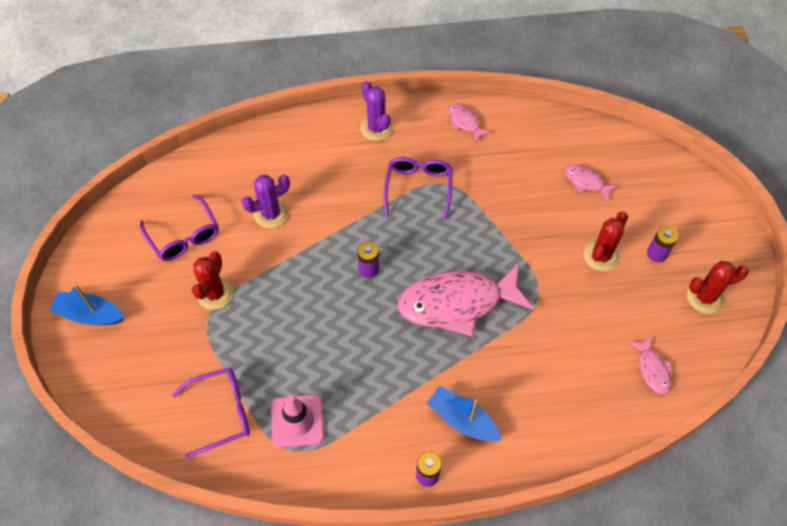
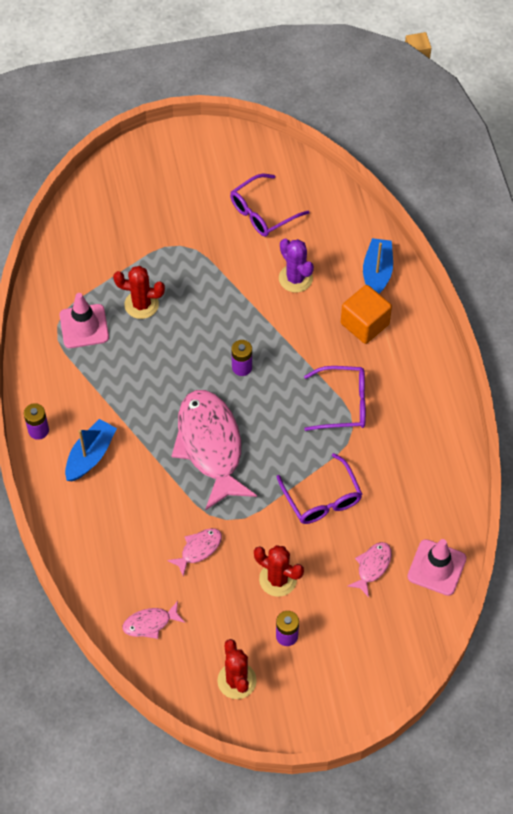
camera: 85 degrees right, 0 degrees up
blue boat [49,284,124,325] -> blue boat moved to [363,238,393,294]
purple glasses [172,368,250,458] -> purple glasses moved to [277,453,362,524]
red cactus [192,251,233,310] -> red cactus moved to [113,266,165,319]
purple cactus [360,81,393,141] -> none
pink fish [448,103,492,142] -> pink fish moved to [167,528,222,577]
none -> orange cube [341,285,392,344]
none -> pink traffic cone [407,539,466,596]

